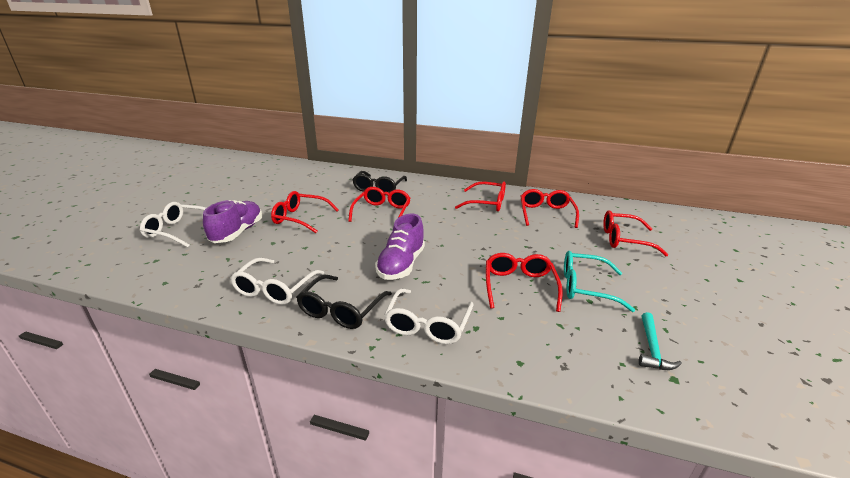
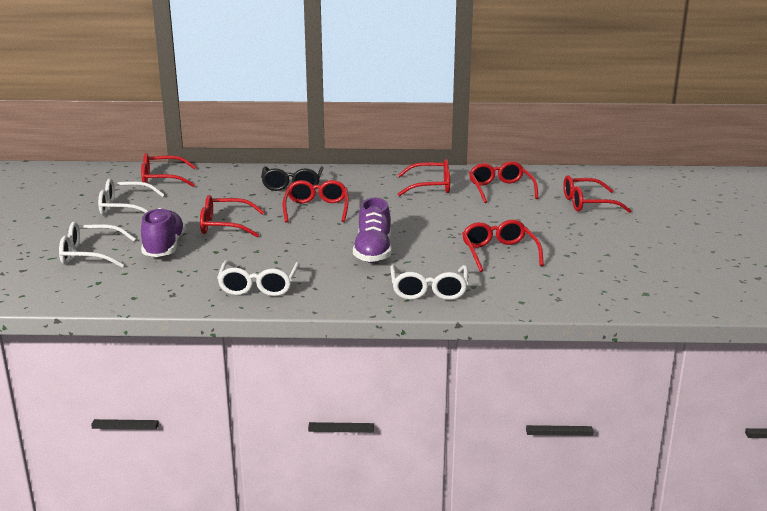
camera: 15 degrees left, 5 degrees down
black glasses [296,274,392,329] -> none
turquoise glasses [564,251,635,312] -> none
turquoise hammer [639,312,682,370] -> none
none -> white glasses [98,179,165,215]
none -> red glasses [141,153,196,187]

